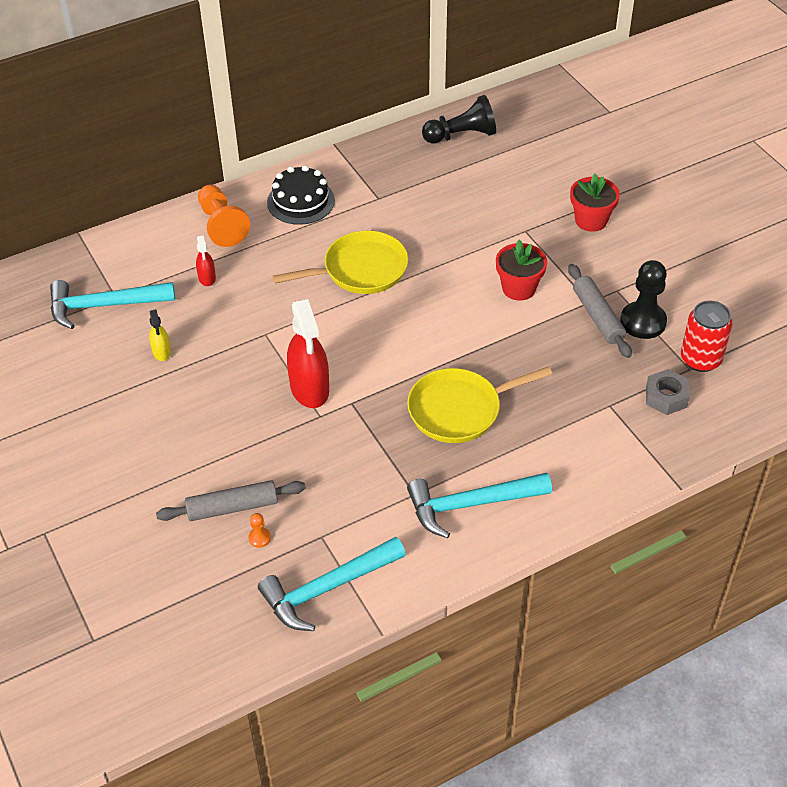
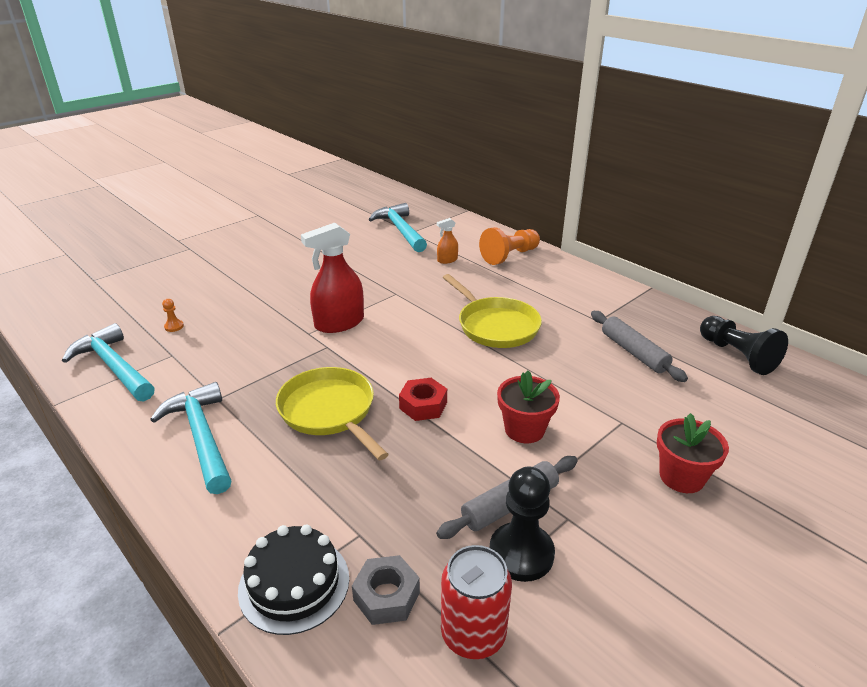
camera: 75 degrees right, 15 degrees down
yellow spray bottle [149,309,171,361] -> none
grey rolling pin [156,480,306,521] -> grey rolling pin moved to [591,311,688,382]
red spray bottle [196,235,216,286] -> orange spray bottle [437,218,458,264]
black cake [267,165,335,225] -> black cake moved to [238,524,349,635]
none -> red nut [399,378,447,421]

